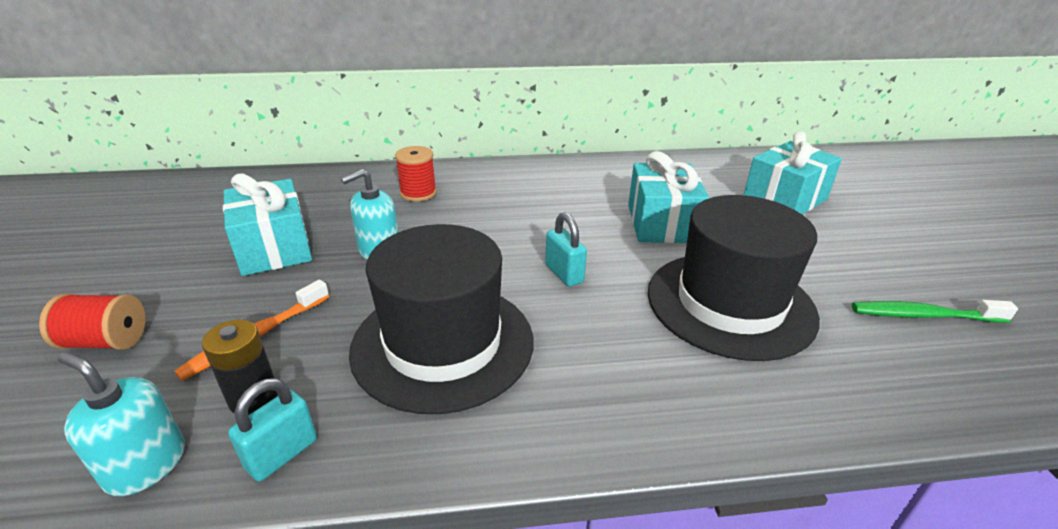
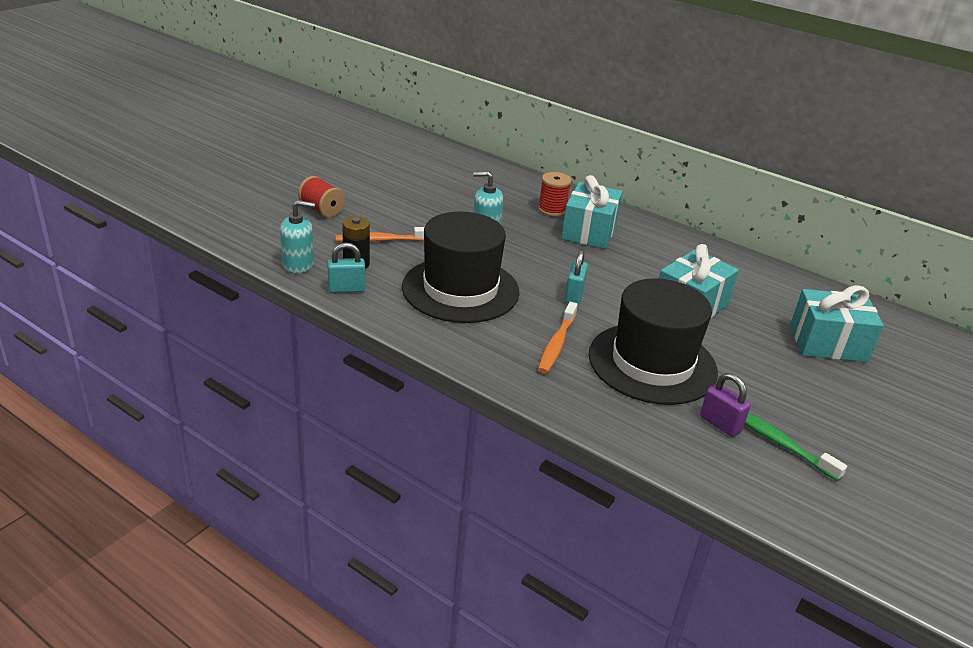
camera: 40 degrees right, 0 degrees up
turquoise soap dispenser [58,352,185,496] -> turquoise soap dispenser turned 105 degrees clockwise [280,200,315,273]
turquoise gift [223,173,312,276] -> turquoise gift moved to [561,175,622,249]
none -> orange toothbrush [538,302,578,374]
none -> purple padlock [700,373,751,437]

